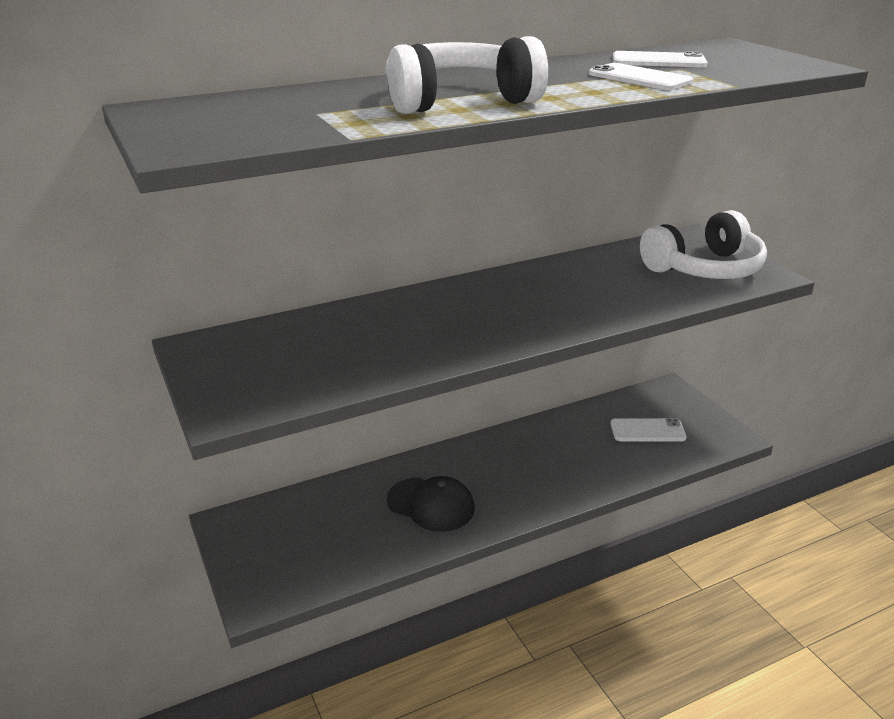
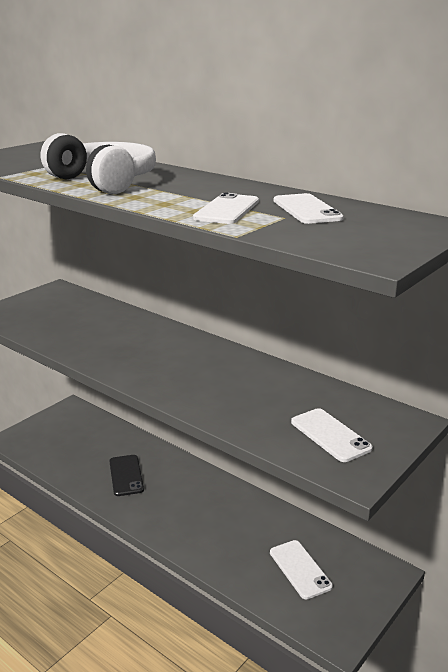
camera: 65 degrees right, 5 degrees down
black cap [387,476,475,532] -> black phone [109,455,144,496]
white headphones [640,210,767,279] -> white phone [291,408,373,462]

